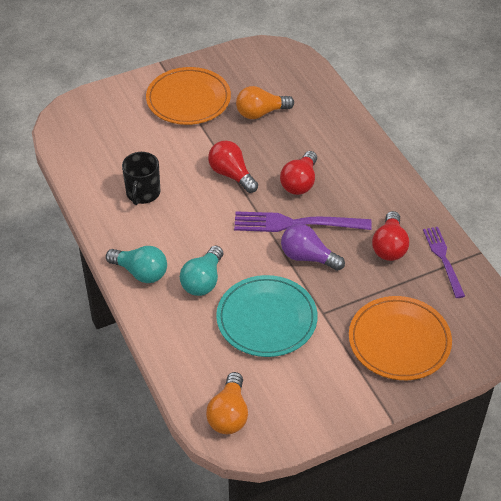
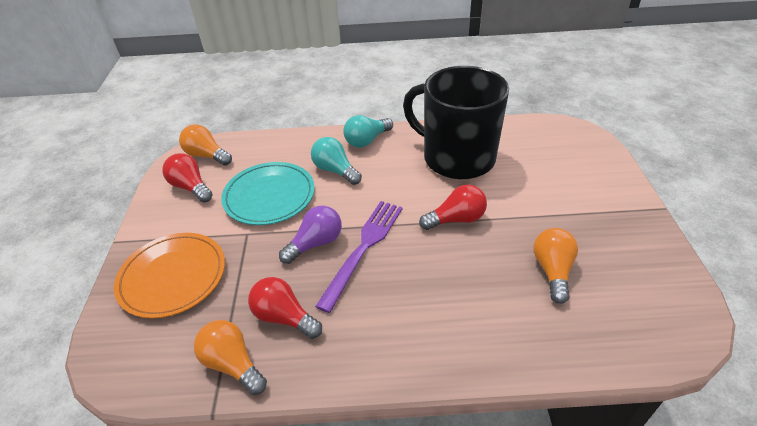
camera: 115 degrees right, 5 degrees down
black mug [122,152,160,205] -> black mug [403,66,509,179], size x2.19
orange plate [146,67,231,125] -> none
red light bulb [280,151,317,195] -> red light bulb moved to [162,153,213,202]
purple fork [423,227,465,298] -> orange light bulb [194,320,267,395]

